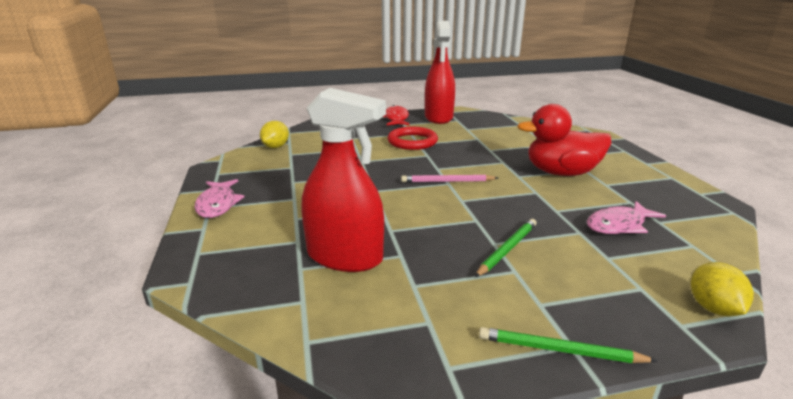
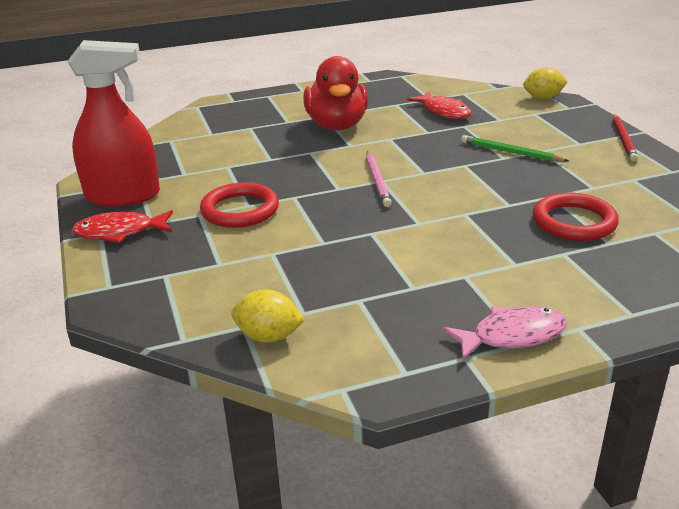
camera: 95 degrees left, 5 degrees up
red spray bottle [301,88,386,272] -> red ring [533,193,619,241]
green pencil [479,327,657,363] -> red pencil [613,114,638,162]
pink fish [587,201,666,234] -> red fish [406,92,472,119]

